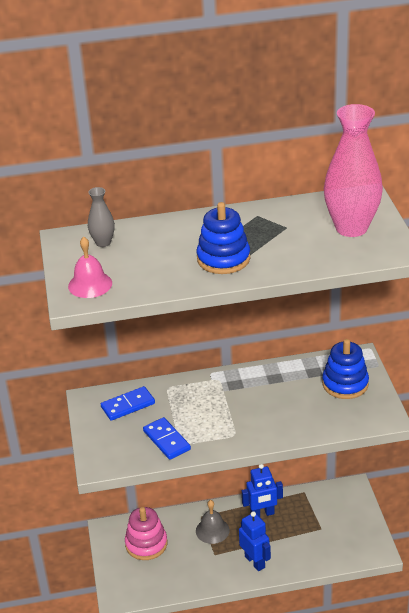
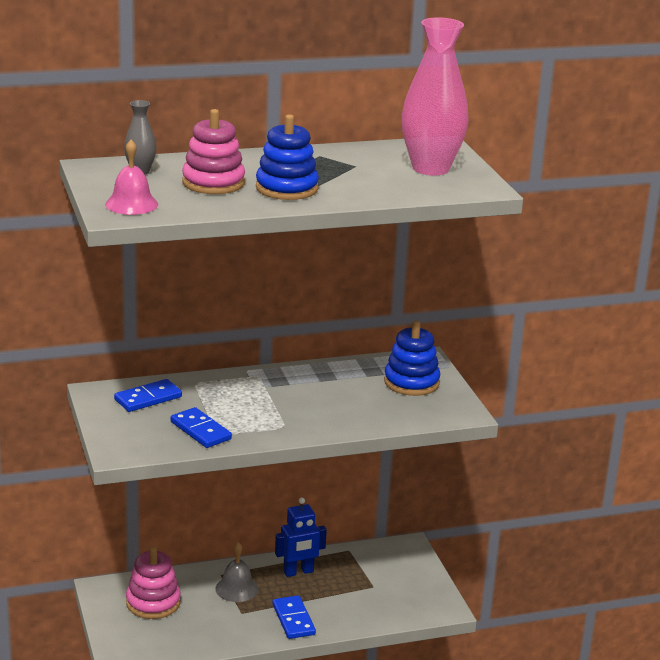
camera: 10 degrees left, 10 degrees down
blue robot [239,511,271,571] -> blue domino [272,595,316,639]
none -> pink stacking toy [182,109,245,194]

